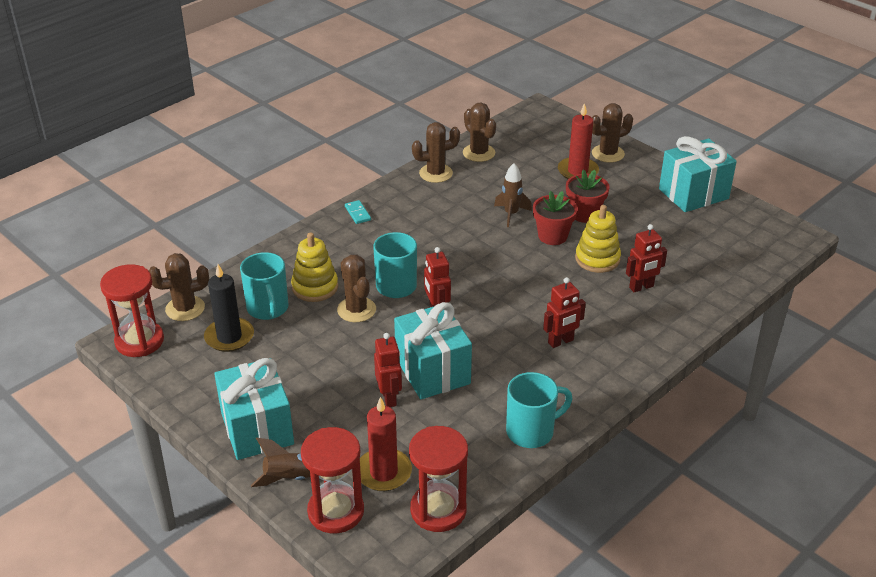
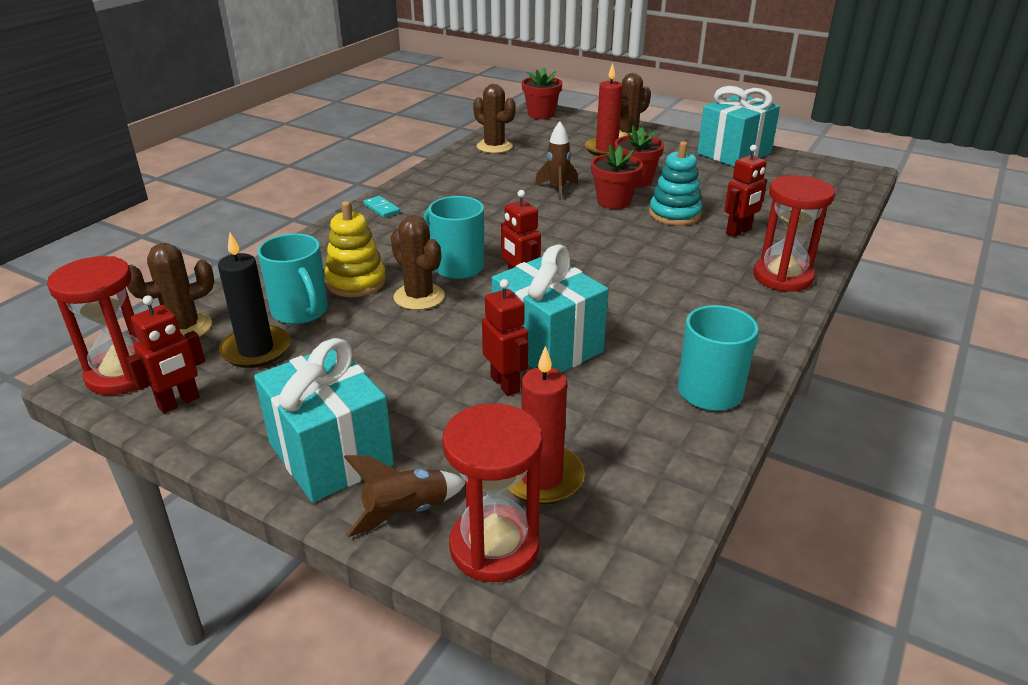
camera: 15 degrees left, 5 degrees down
red hourglass [409,426,468,532] -> red hourglass moved to [753,175,835,292]
brown cactus [412,122,460,183] -> none
red robot [543,277,586,348] -> red robot moved to [126,295,205,413]
yellow stacking toy [575,205,621,273] -> turquoise stacking toy [649,141,703,226]
none -> red flower pot [522,67,563,119]

